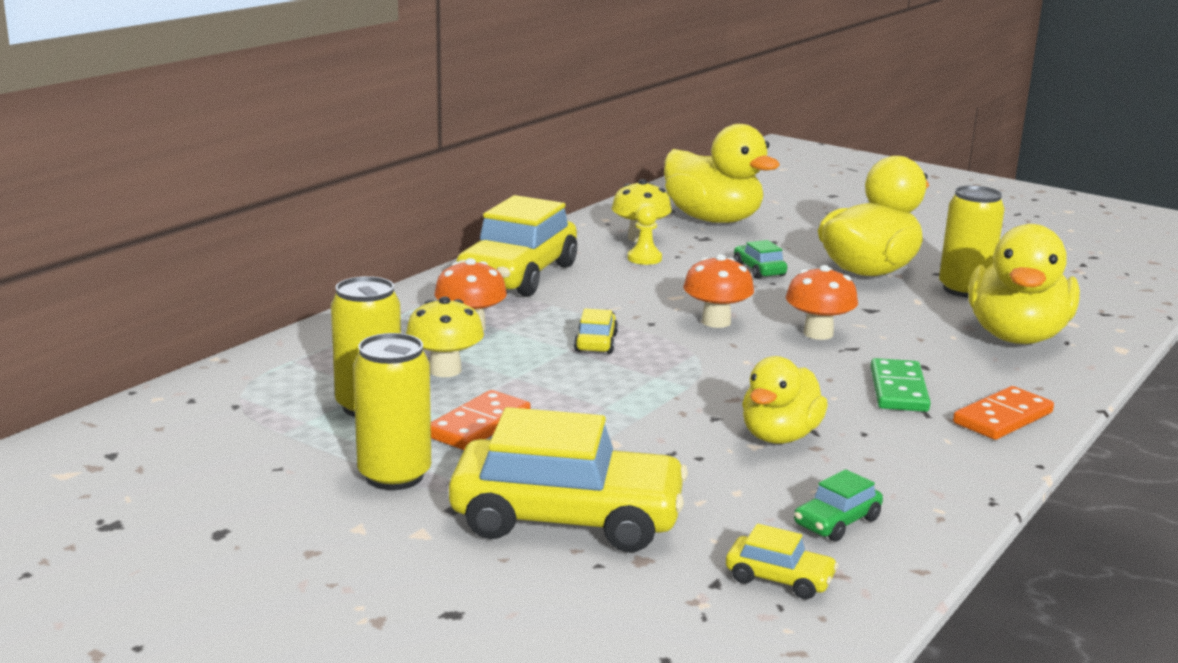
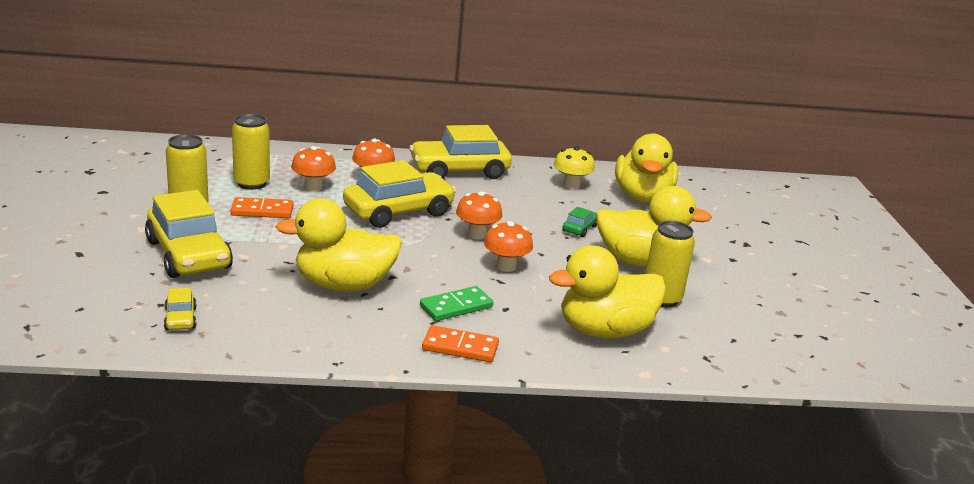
camera: 50 degrees right, 5 degrees up
yellow mushroom [406,296,484,377] -> orange mushroom [291,146,336,192]
yellow car [574,309,618,354] -> yellow car [343,160,456,228], size x2.31
yellow pawn [628,205,662,265] -> none
yellow duck [742,356,828,444] -> yellow duck [275,198,402,292], size x1.59
green car [794,469,883,542] -> none

